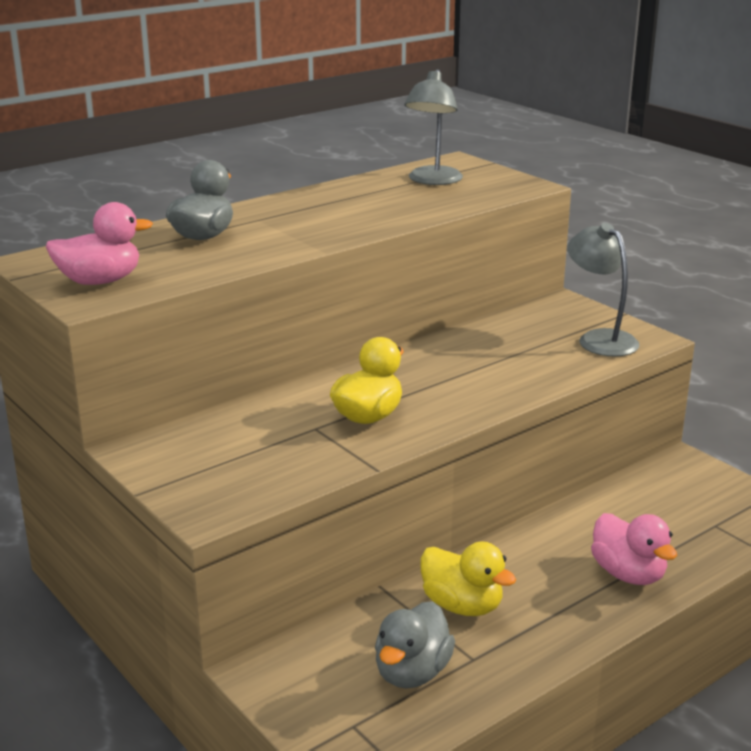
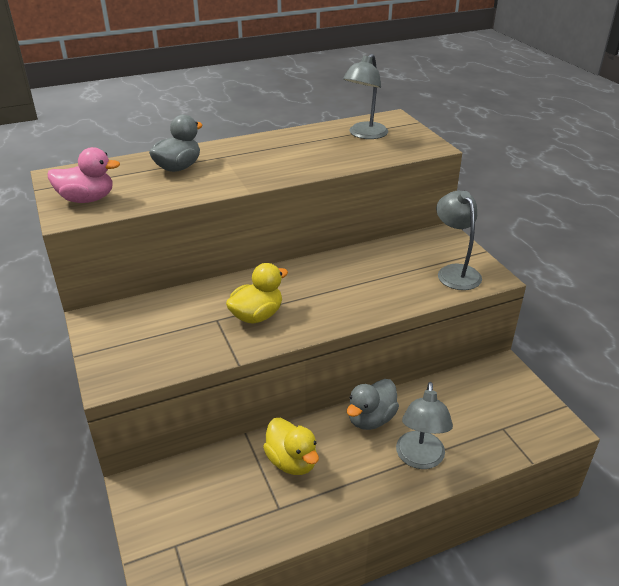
camera: 15 degrees right, 10 degrees up
grey duck [375,601,455,689] -> grey duck moved to [347,379,399,430]
pink duck [591,513,677,585] -> grey lamp [396,382,453,469]

